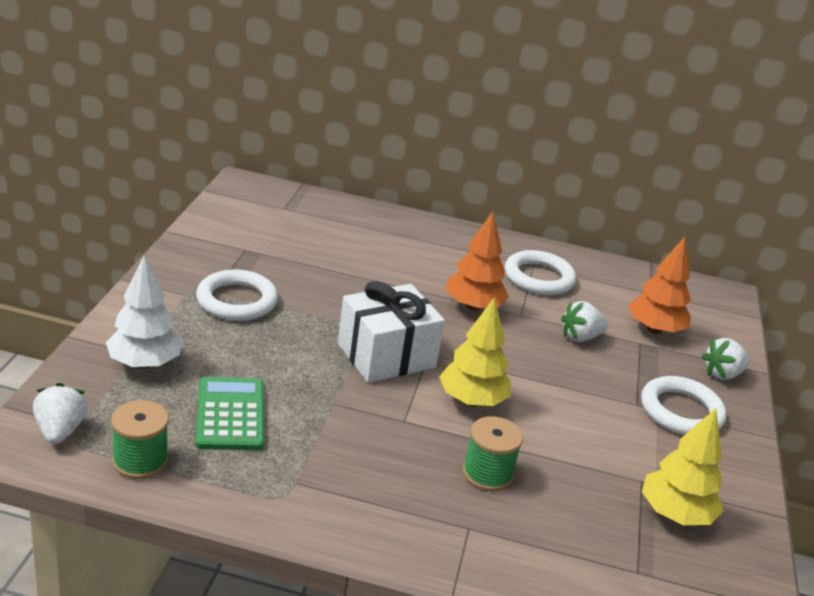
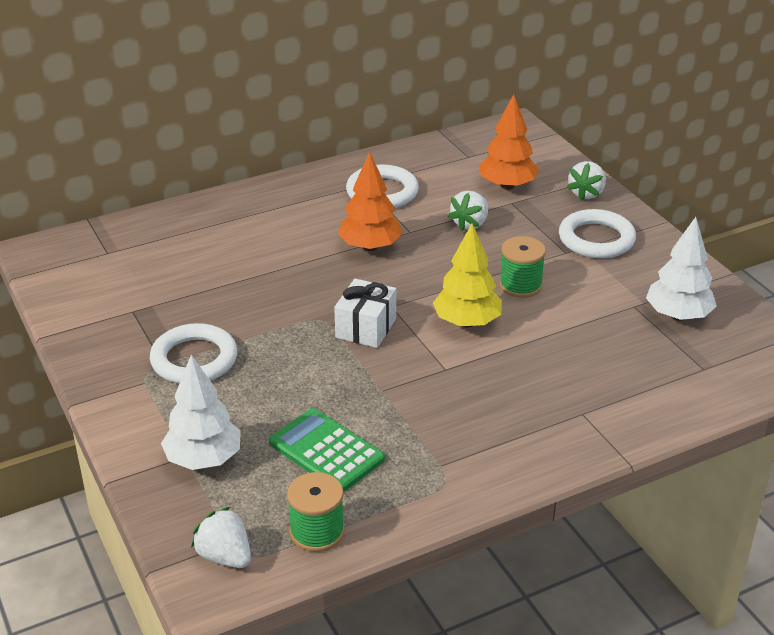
camera: 35 degrees left, 5 degrees up
white gift [338,281,445,383] -> white gift [334,278,396,348], size x0.66
green spool [462,416,523,491] -> green spool moved to [499,236,546,298]
yellow tree [642,408,723,525] -> white tree [646,217,717,321]

